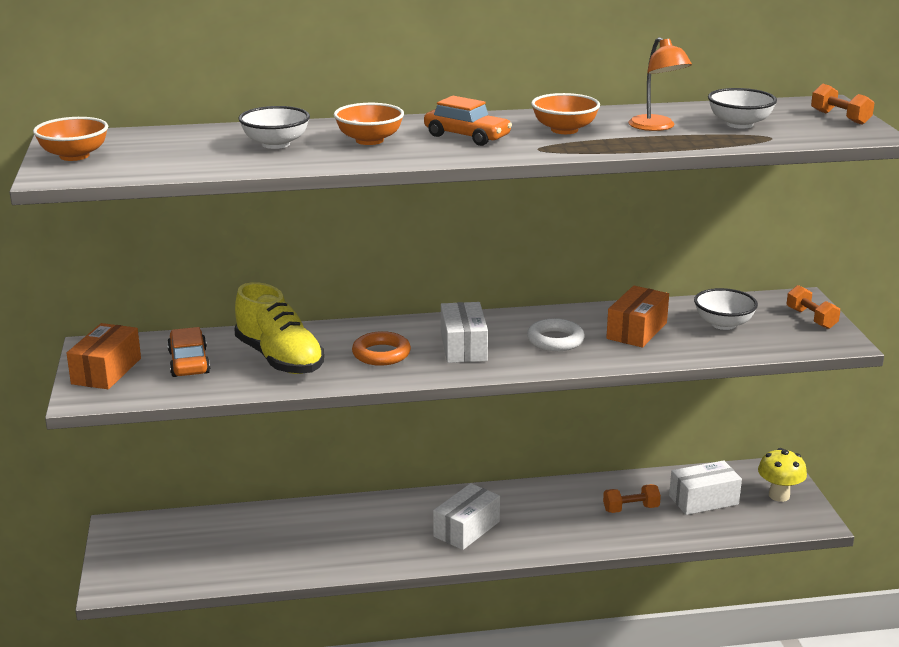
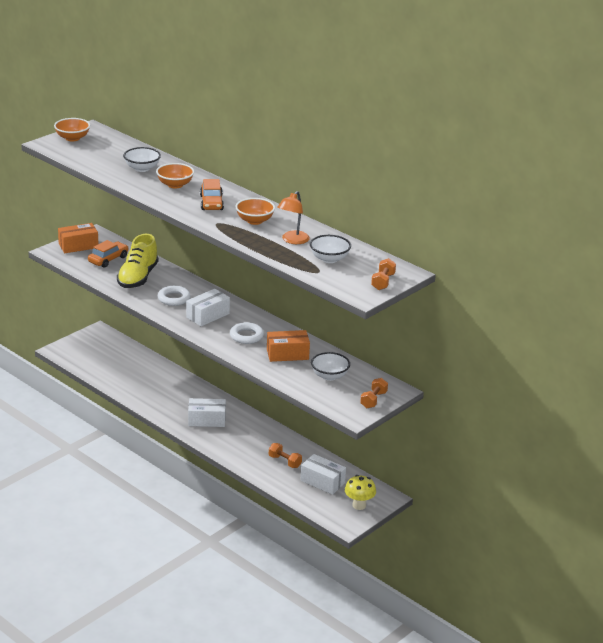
camera: 50 degrees right, 5 degrees up
orange ring [352,331,411,366] -> white ring [158,286,191,306]

